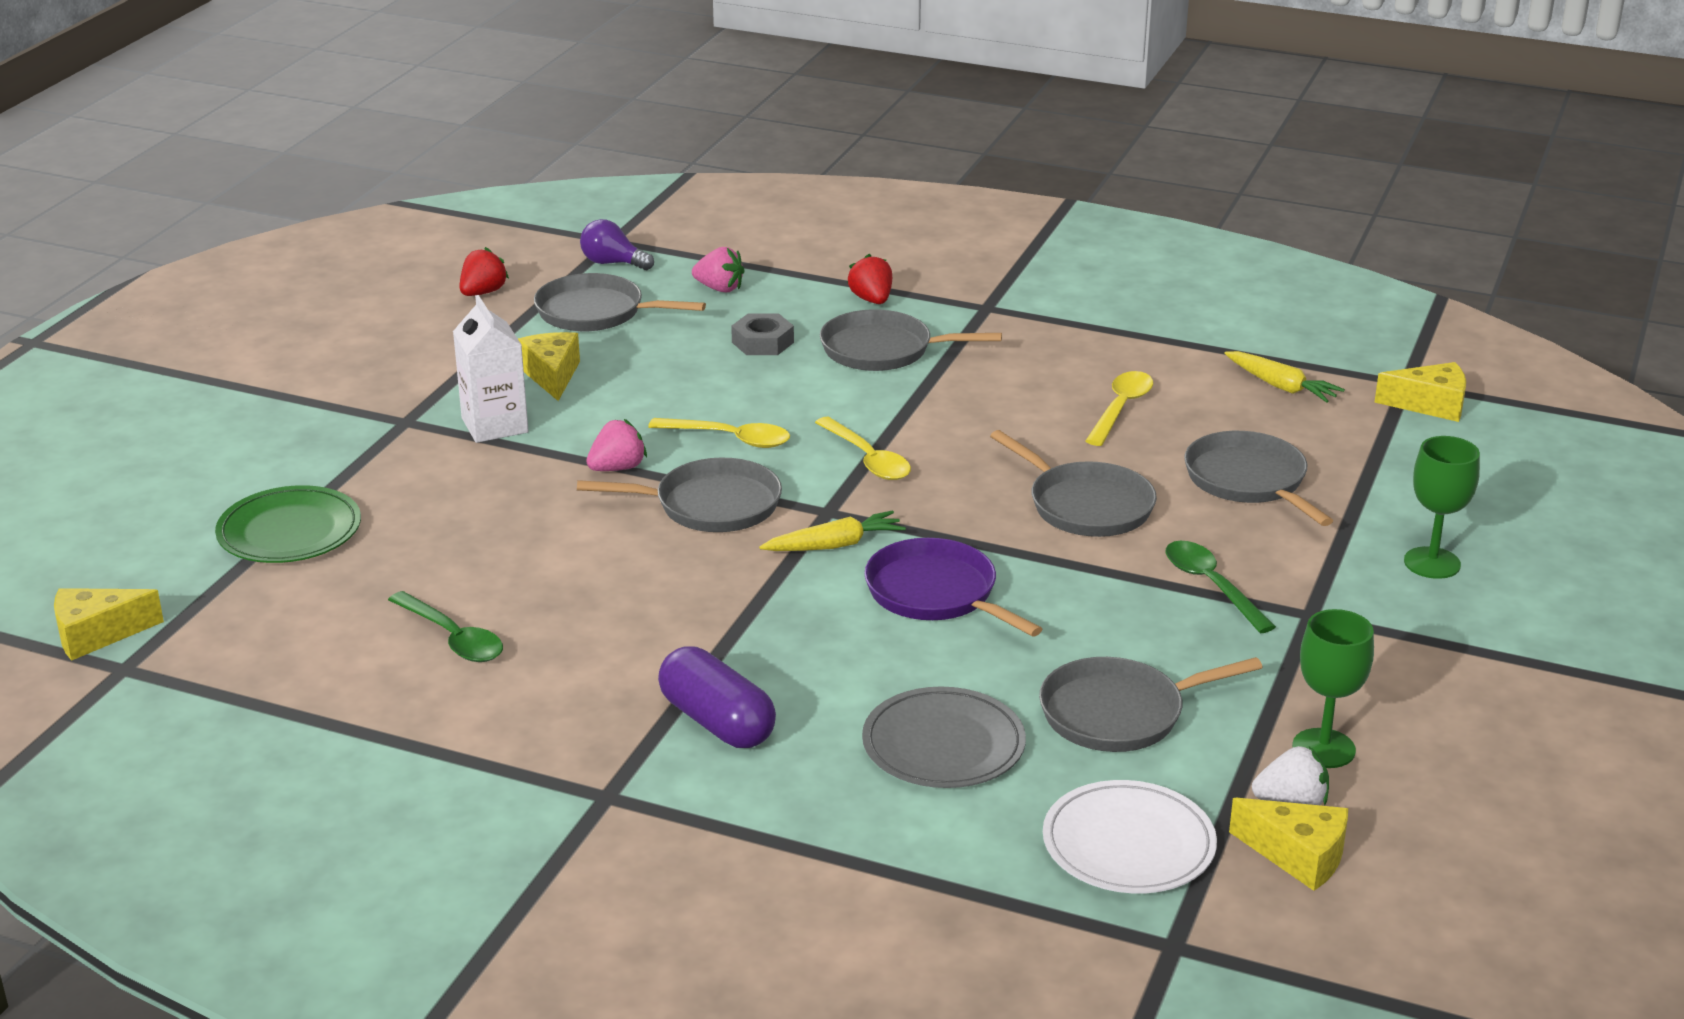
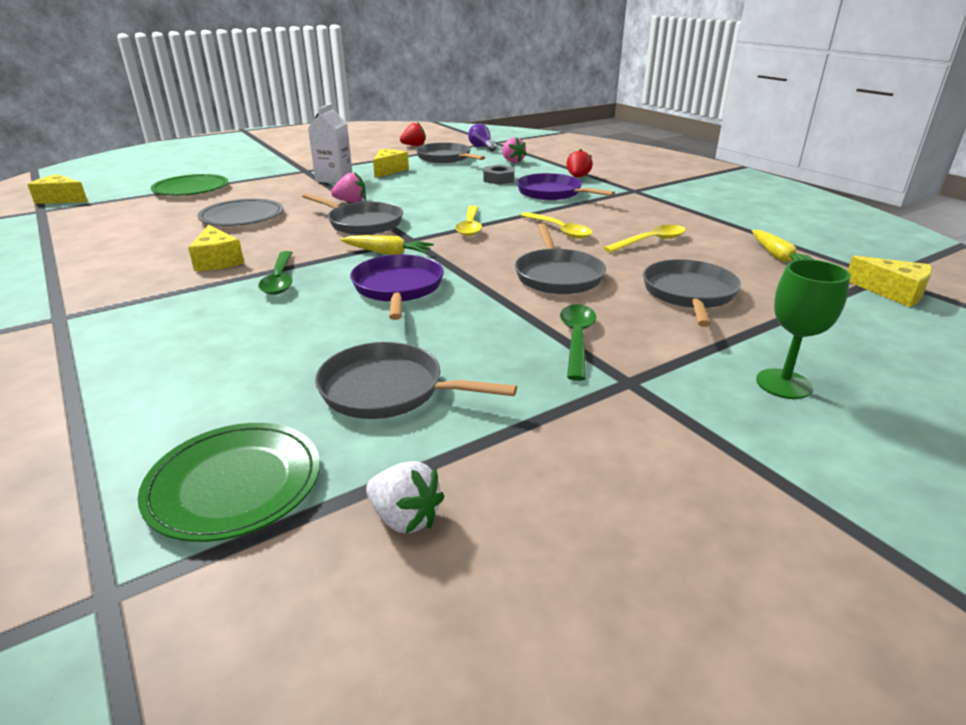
camera: 35 degrees right, 0 degrees up
green spoon [388,591,503,662] -> green spoon moved to [258,251,292,295]
yellow spoon [648,418,790,448] -> yellow spoon moved to [521,212,593,239]
purple capsule [658,646,776,748] -> none
grey pan [820,309,1002,371] -> purple pan [517,173,615,200]
grey plate [862,687,1026,788] -> grey plate moved to [197,199,283,226]
white plate [1043,780,1217,894] -> green plate [138,423,320,542]
yellow cheese [1229,798,1348,891] -> yellow cheese moved to [188,225,244,271]
green goblet [1292,609,1374,768] -> none

